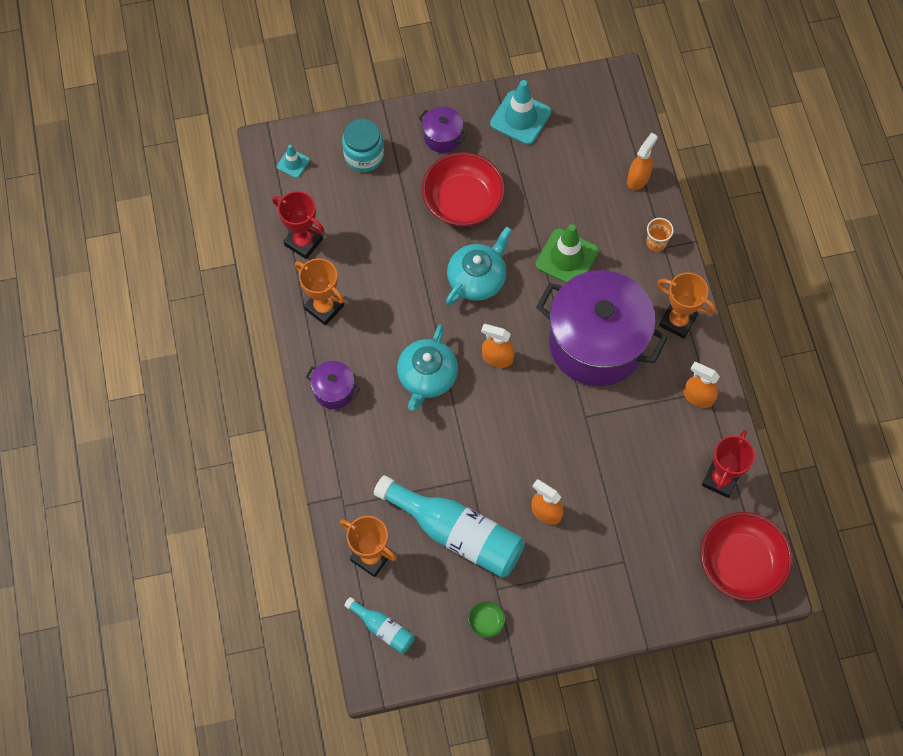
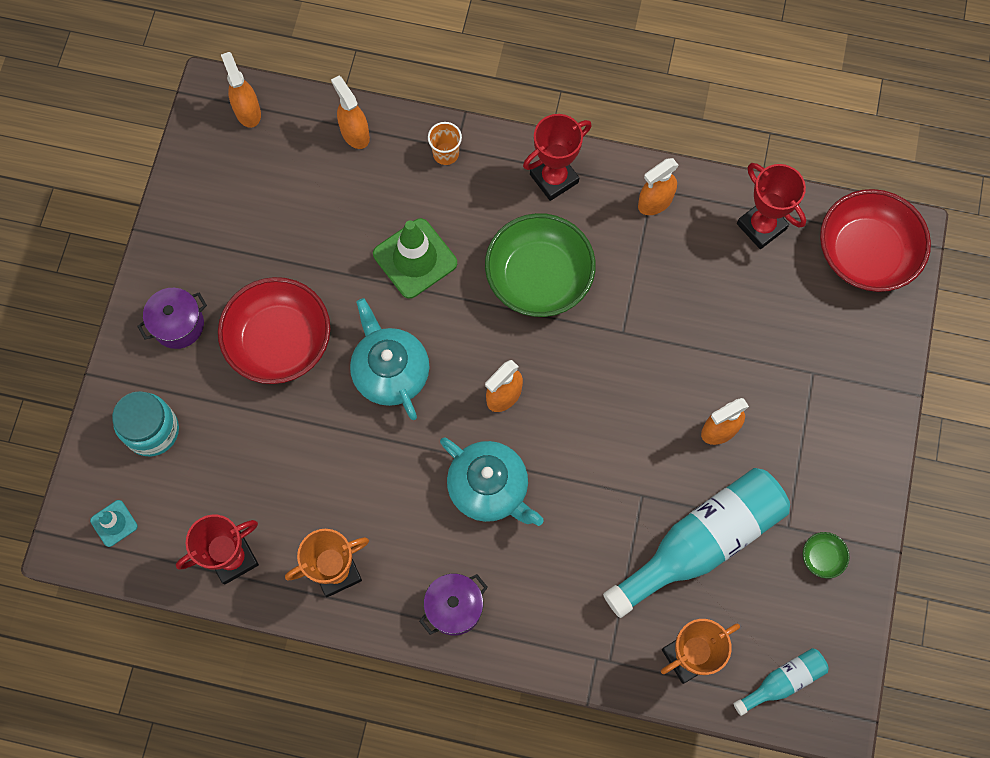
camera: 65 degrees left, 5 degrees up
turquoise traffic cone [490,80,551,145] -> none
purple pot [536,270,667,386] -> green bowl [485,213,596,317]
orange trophy [657,272,716,339] -> red trophy [523,114,592,201]
none -> orange spray bottle [221,52,261,128]

